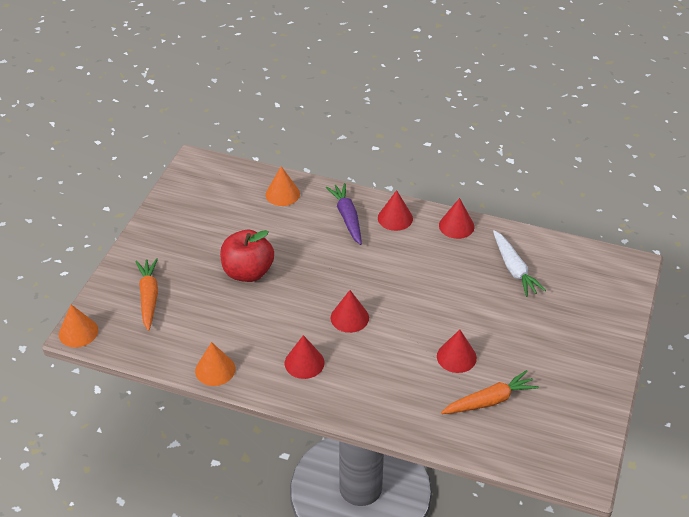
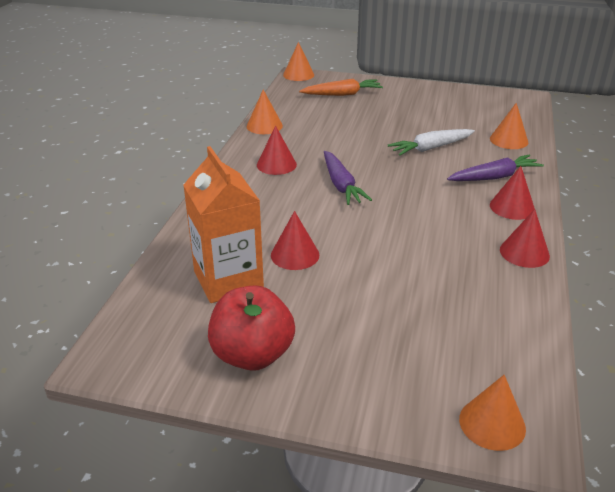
camera: 85 degrees right, 10 degrees down
red apple [220,230,274,282] -> red apple moved to [208,285,295,371]
red cone [331,290,369,333] -> purple carrot [324,151,372,205]
orange carrot [441,370,539,414] -> orange carton [183,146,264,303]
white carrot [493,230,546,297] -> white carrot moved to [388,129,475,156]
none -> orange cone [459,375,526,451]

